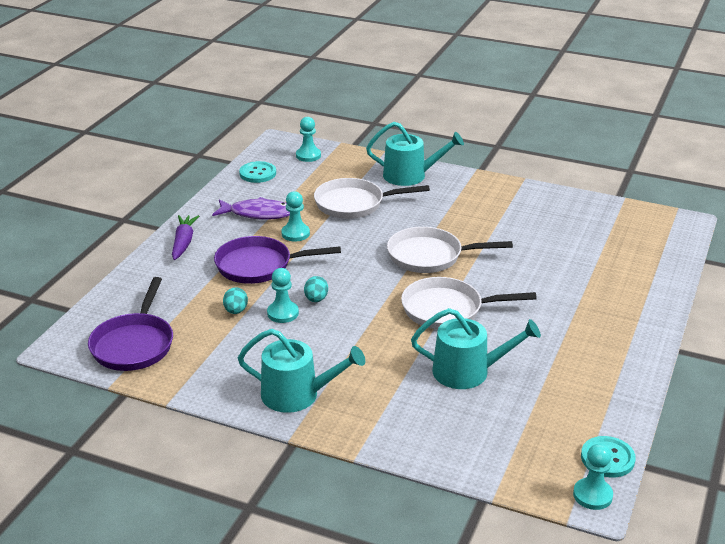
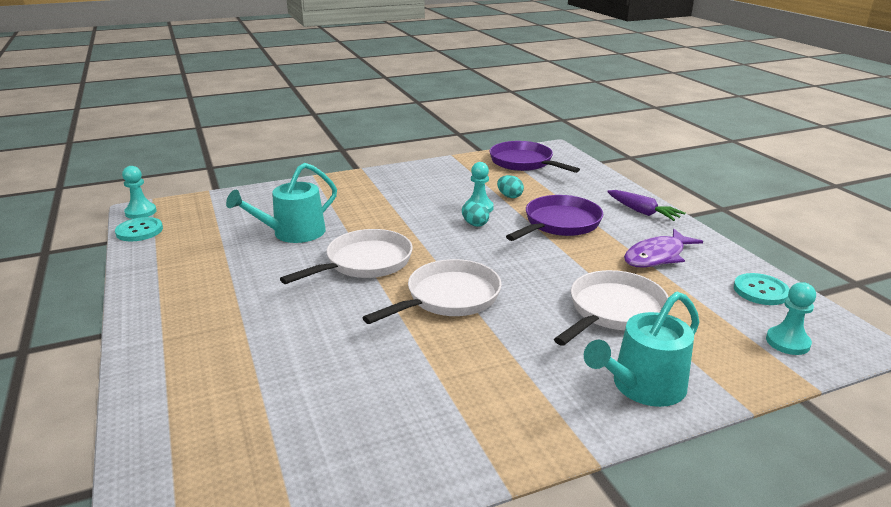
camera: 135 degrees right, 5 degrees down
turquoise watering can [238,329,365,413] -> none
turquoise pawn [281,191,310,241] -> none

